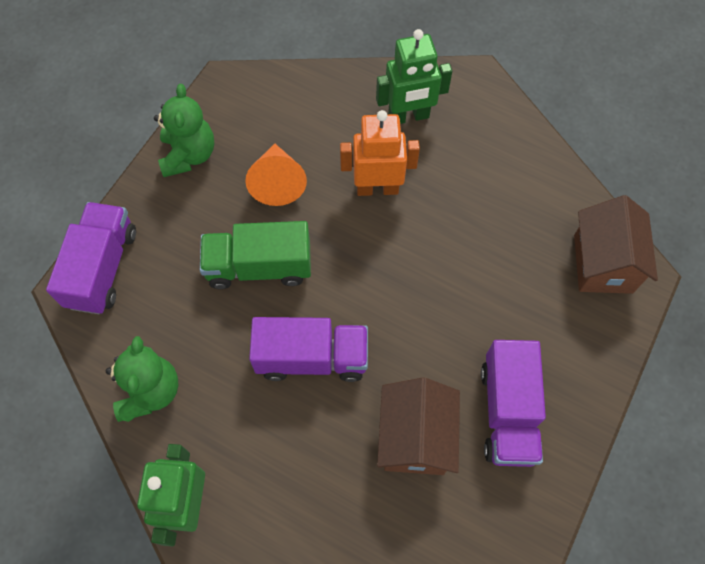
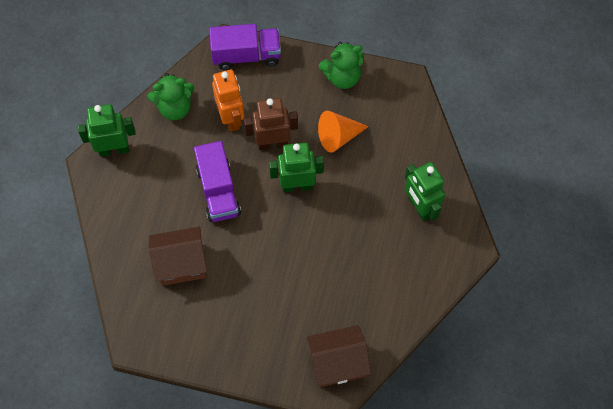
camera: 75 degrees right, 0 degrees up
green truck [200,221,311,289] -> brown robot [244,98,298,150]
orange robot [340,110,420,196] -> orange robot moved to [212,70,245,132]
purple truck [481,340,546,467] -> none
none -> green robot [269,143,324,192]

